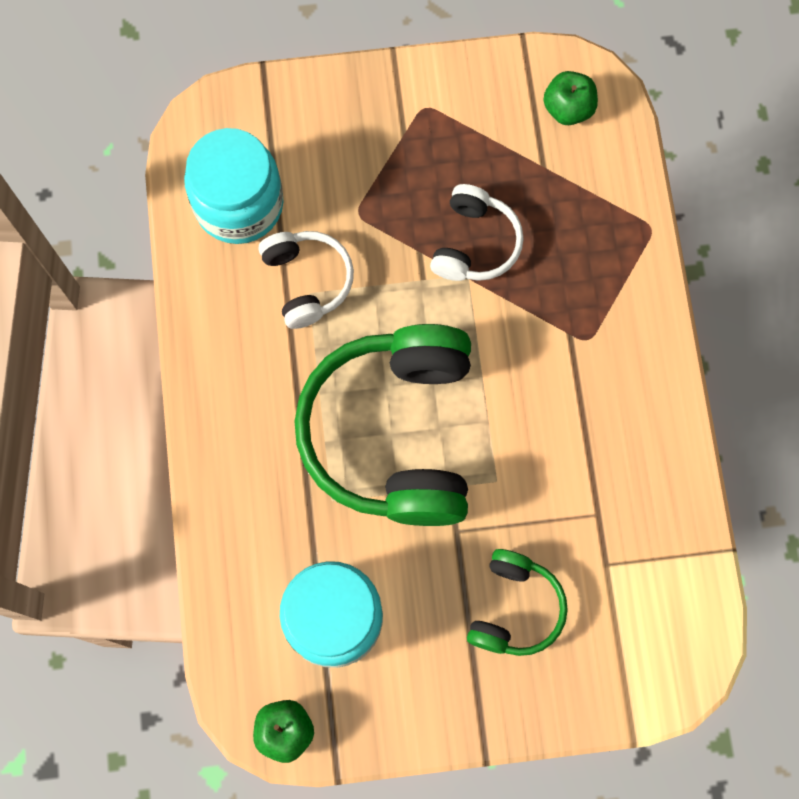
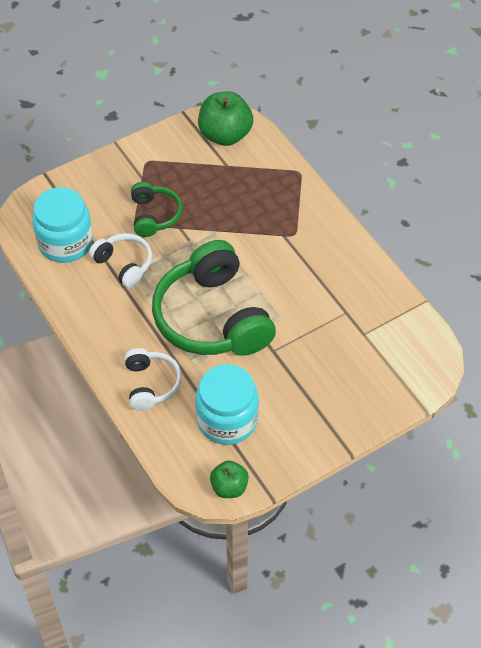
camera: 25 degrees left, 20 degrees down
white headphones [430,184,524,281] -> white headphones moved to [124,348,182,411]
green headphones [467,549,568,656] -> green headphones moved to [131,182,182,237]
green apple [543,71,598,125] -> green apple [198,91,253,146], size x1.73

